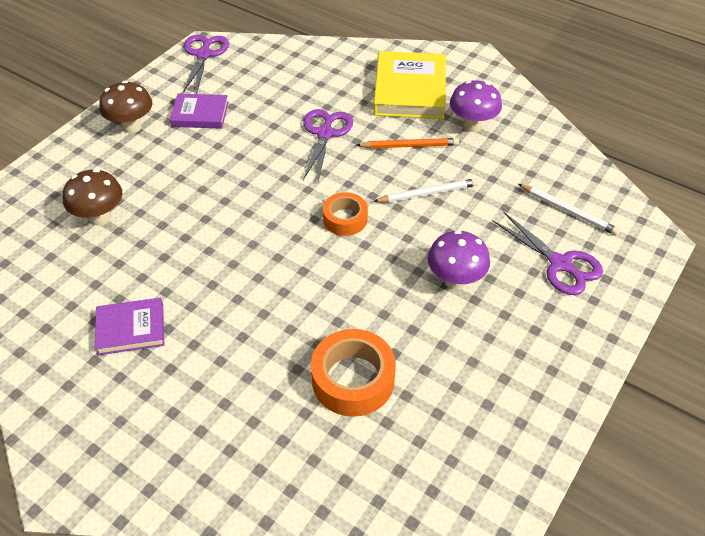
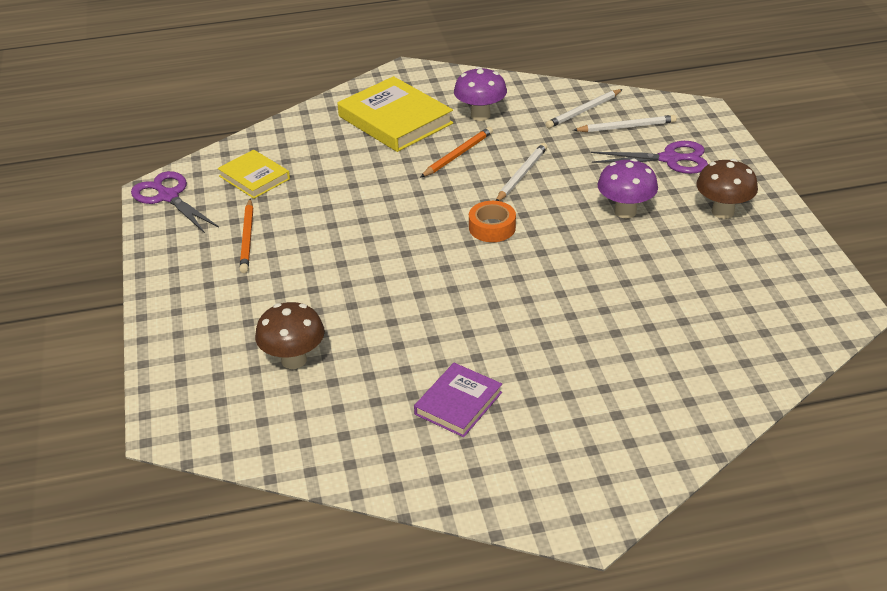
camera: 45 degrees left, 10 degrees down
brown mushroom [99,81,152,133] -> brown mushroom moved to [696,159,758,219]
purple book [170,94,228,129] -> orange pencil [240,199,253,273]
purple scissors [303,109,353,181] -> none
orange tape [311,329,396,417] -> none
none -> yellow book [218,150,290,199]
none -> white pencil [545,89,623,129]

